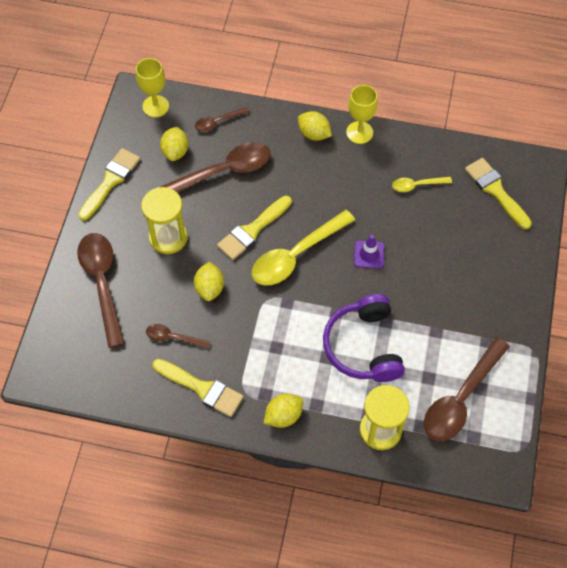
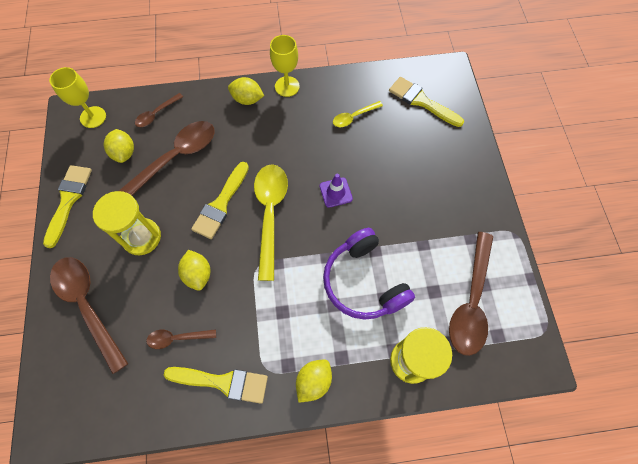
camera: 20 degrees left, 5 degrees up
yellow spoon [252,210,355,286] -> yellow spoon turned 150 degrees clockwise [254,164,288,281]

